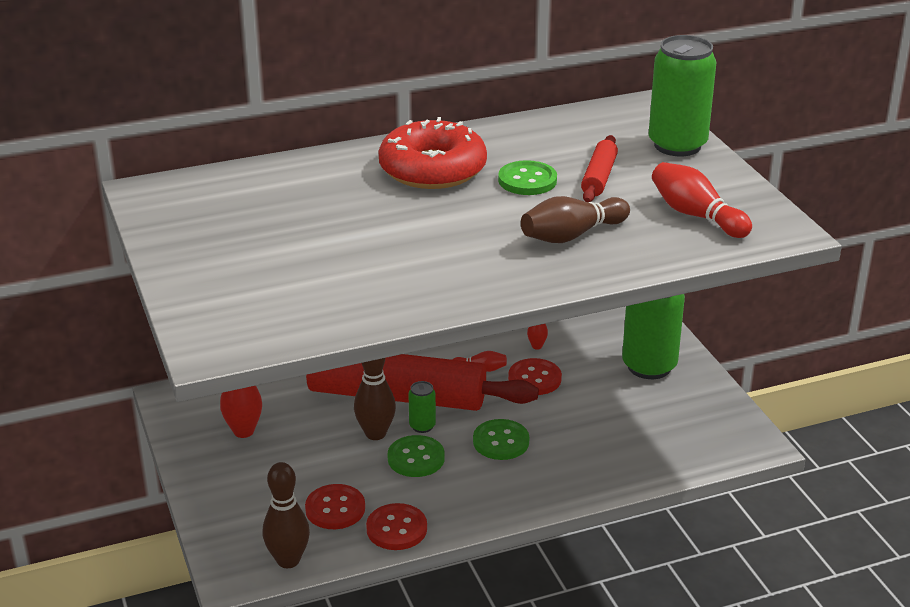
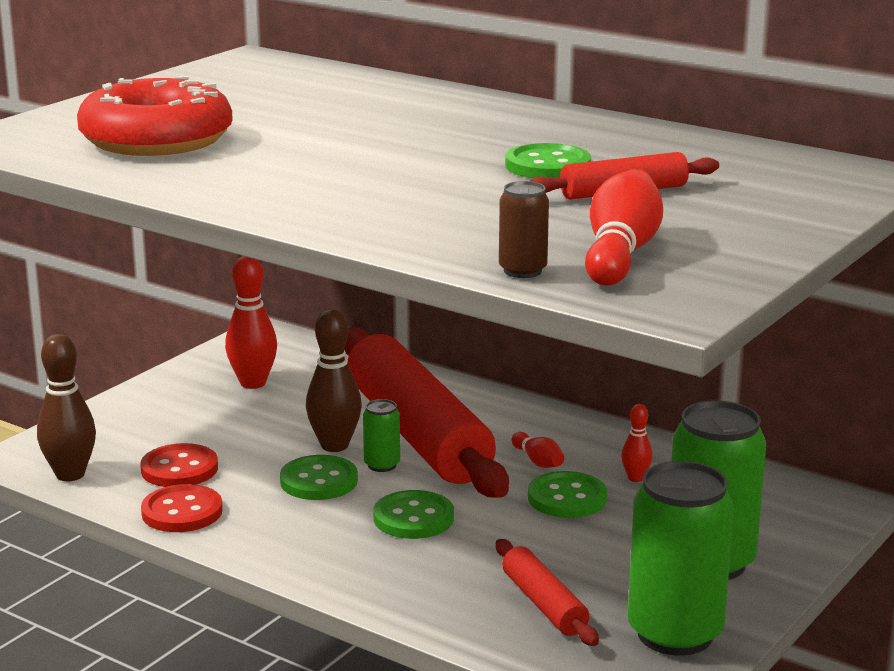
camera: 55 degrees right, 10 degrees down
red donut [378,117,487,189] -> red donut moved to [77,76,233,156]
red button [508,358,562,395] -> green button [528,471,607,518]
brown bowling pin [521,196,630,243] -> none
green can [649,35,717,156] -> green can moved to [628,461,734,656]
none -> red rolling pin [496,539,599,646]
none -> brown can [499,181,549,278]

